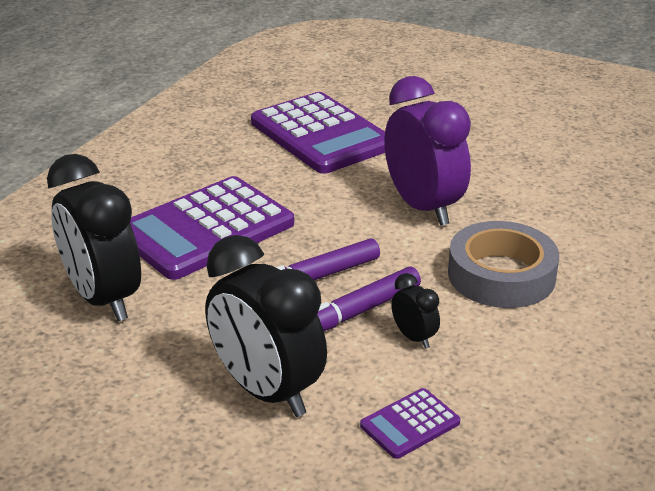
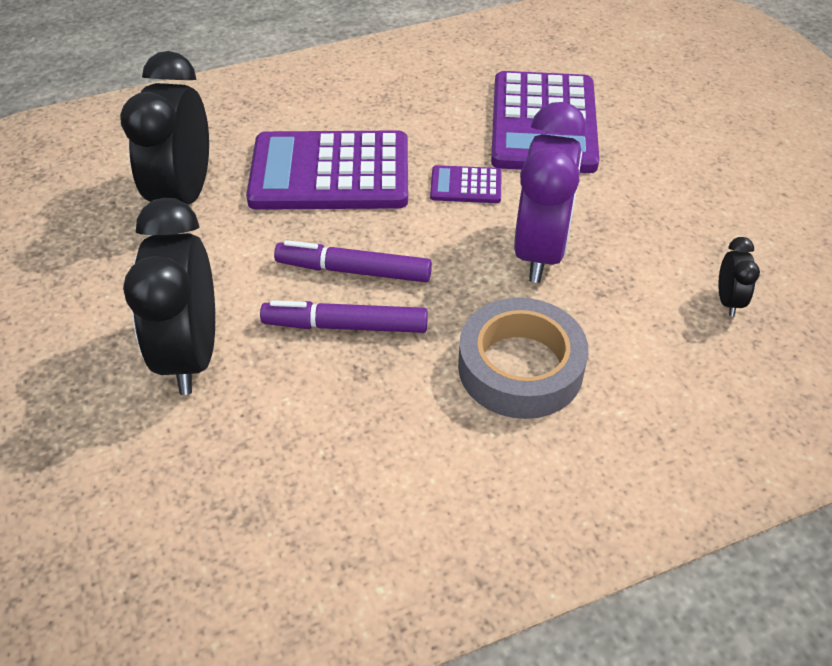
camera: 40 degrees right, 15 degrees up
purple calculator [360,388,460,459] -> purple calculator moved to [430,165,501,203]
black clock [391,273,440,349] -> black clock moved to [718,237,760,317]

